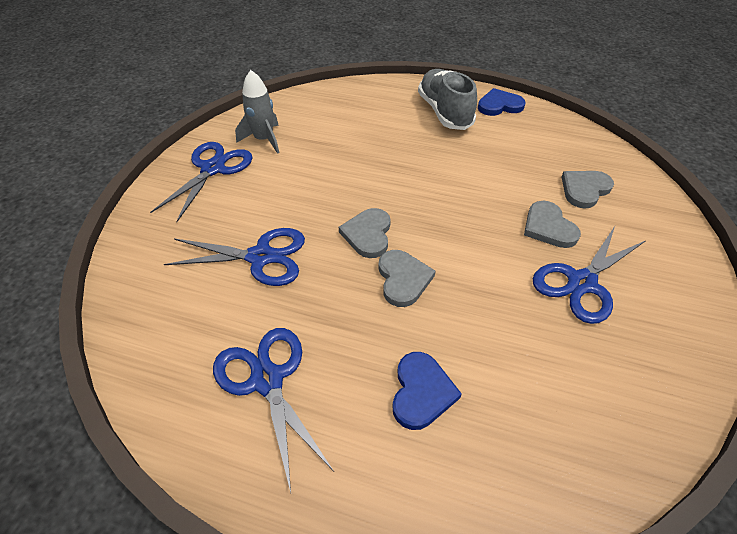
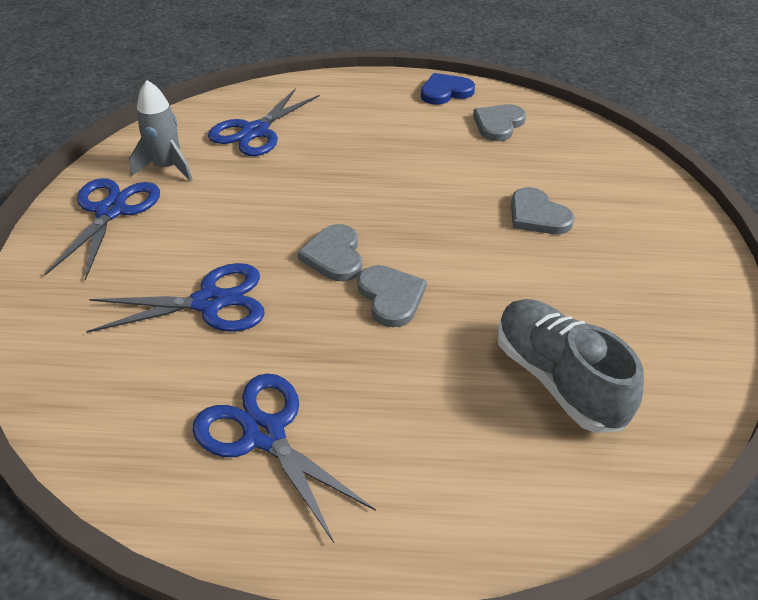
camera: 15 degrees left, 5 degrees down
blue heart [392,352,462,430] -> none
grey shoe [418,69,477,130] -> grey shoe moved to [497,299,644,433]
blue scissors [533,226,645,324] -> blue scissors moved to [208,88,320,156]
grey heart [562,171,614,209] -> grey heart moved to [473,104,526,141]

